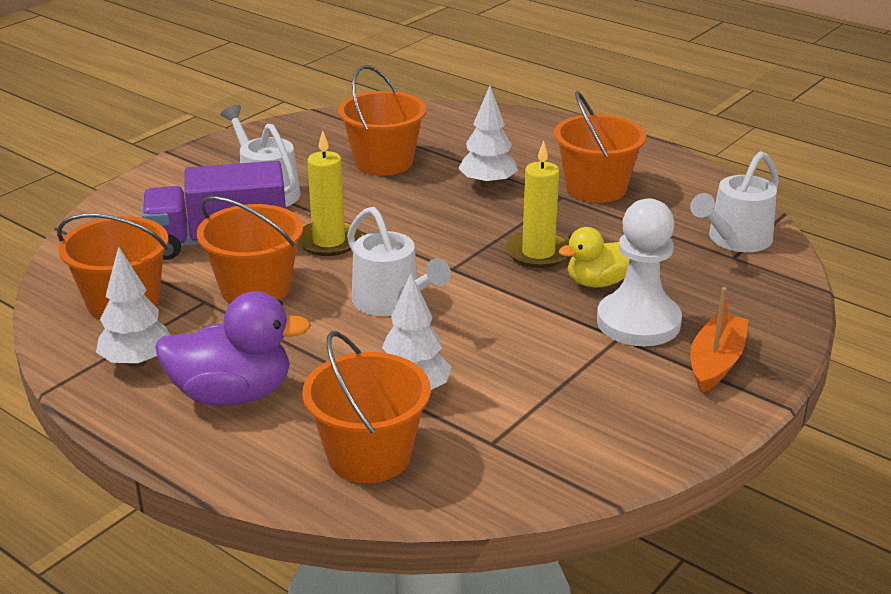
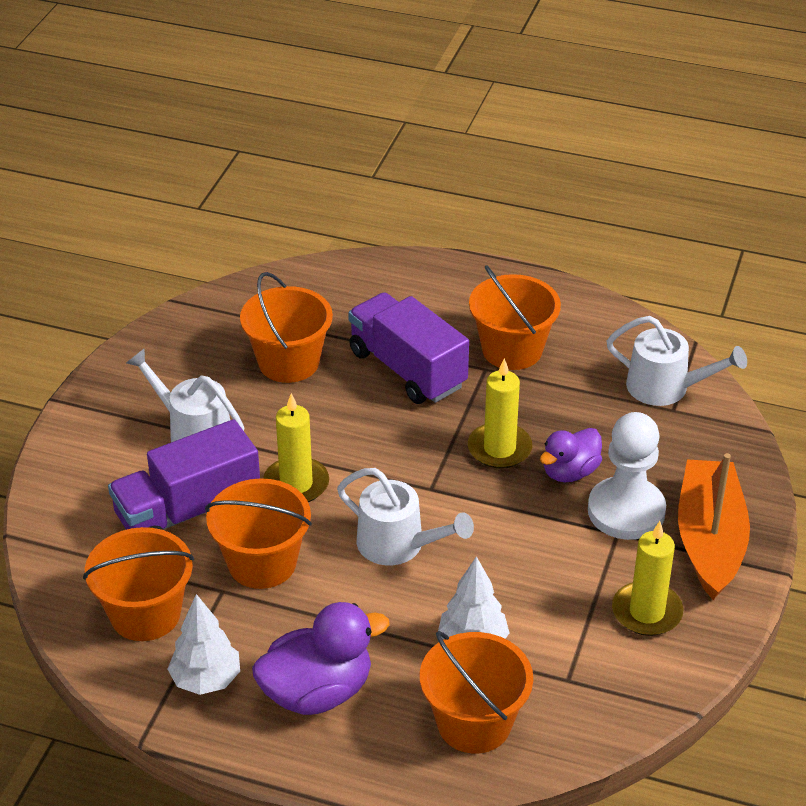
camera: 20 degrees left, 10 degrees up
white tree [458,86,518,188] -> purple truck [348,292,469,404]
yellow duck [558,227,630,287] -> purple duck [540,428,602,482]
white watering can [690,151,779,252] -> white watering can turned 90 degrees counterclockwise [606,316,747,406]
orange boat [690,287,749,393] -> orange boat [678,453,750,600], size x1.59
none -> yellow candle [612,521,683,636]

